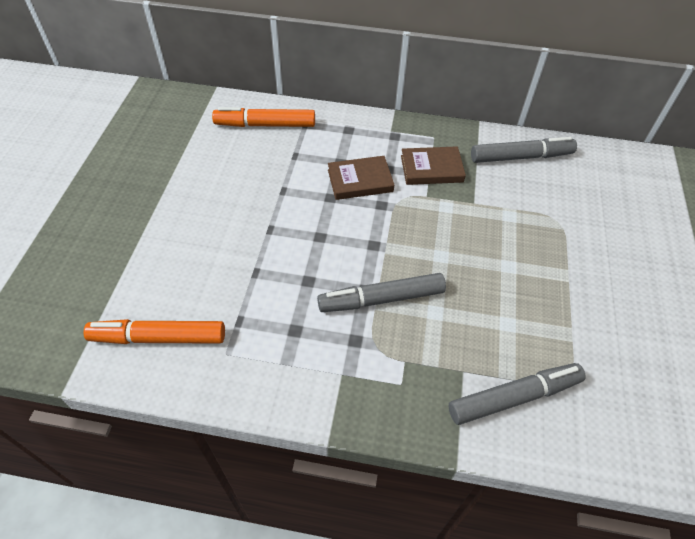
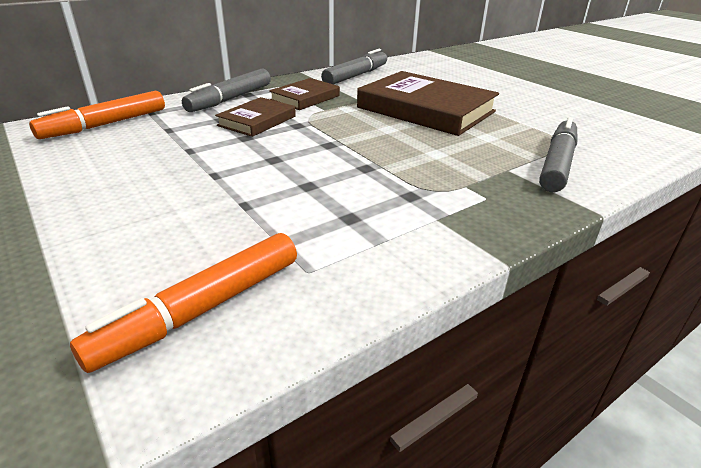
camera: 45 degrees left, 20 degrees down
grey marker [317,273,446,312] -> grey marker moved to [182,69,271,112]
none -> brown book [357,71,499,136]

